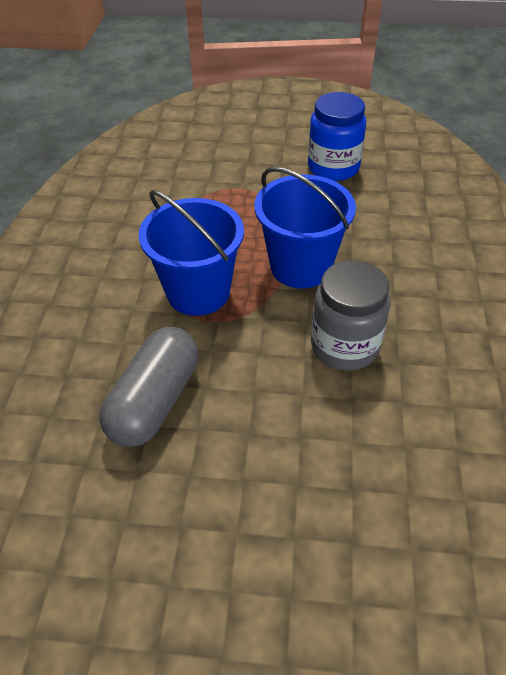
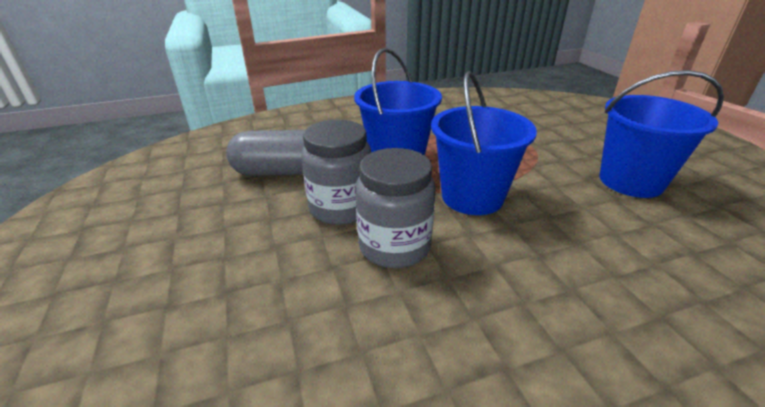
camera: 65 degrees right, 15 degrees down
blue jar [308,92,366,181] -> blue bucket [599,70,724,198]
none -> grey jar [301,120,371,225]

